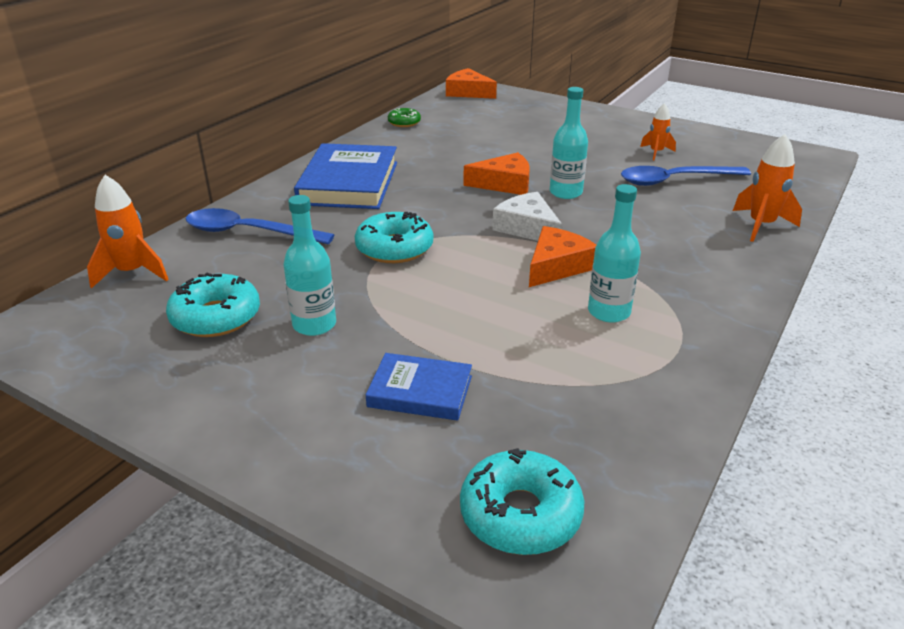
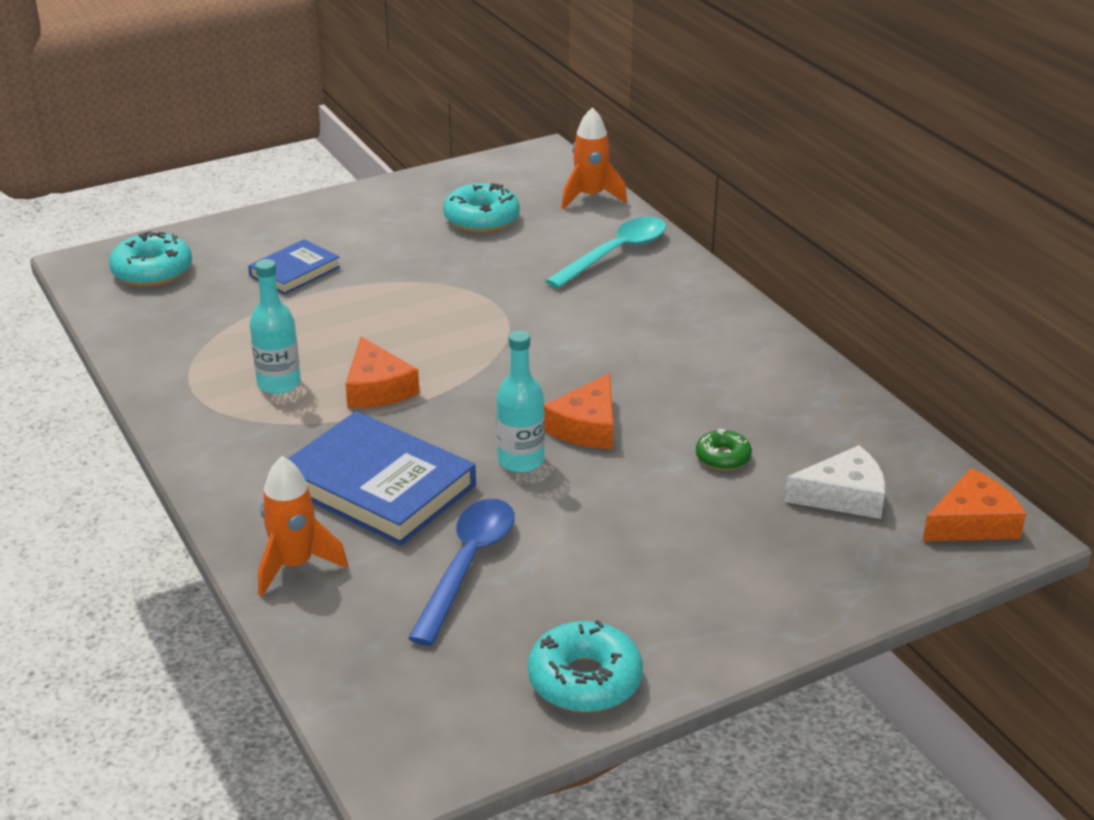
camera: 120 degrees right, 0 degrees up
blue spoon [185,208,334,245] -> turquoise spoon [545,217,666,289]
turquoise bottle [284,195,336,336] -> none
blue book [294,143,397,209] -> blue book moved to [288,411,476,546]
turquoise donut [355,212,433,263] -> turquoise donut moved to [528,620,643,712]
green donut [388,108,421,127] -> green donut moved to [696,429,752,470]
white cheese [492,192,563,241] -> white cheese moved to [784,445,885,519]
orange rocket [640,103,676,160] -> none

